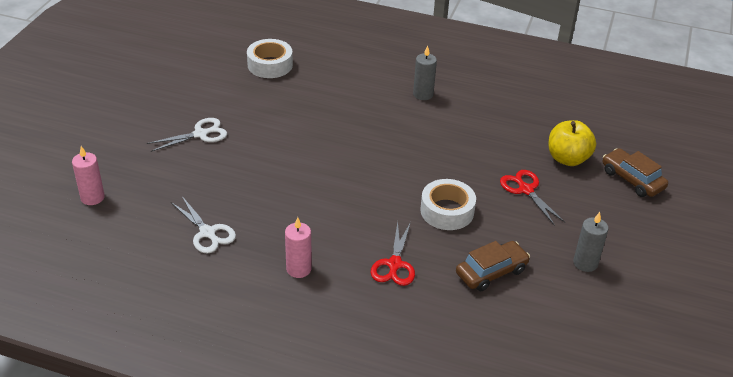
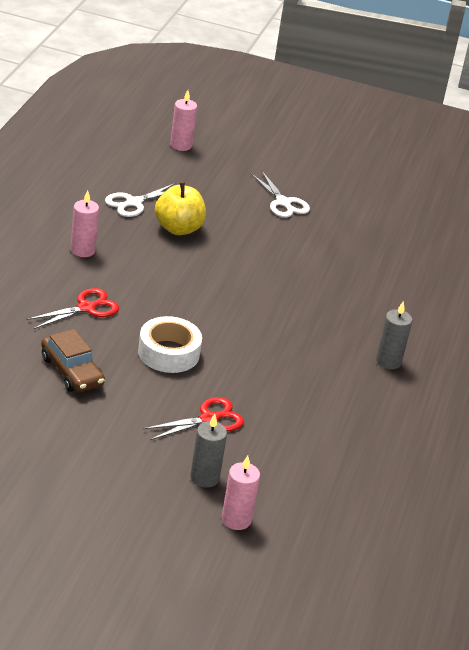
camera: 85 degrees right, 5 degrees down
white tape [247,39,293,78] -> none
red scissors [370,222,415,286] -> red scissors turned 135 degrees clockwise [26,288,119,329]
yellow apple [549,120,596,166] -> yellow apple moved to [155,182,206,235]
grey candle [573,212,609,272] -> grey candle moved to [190,414,227,487]
brown car [603,148,668,197] -> pink candle [222,456,260,530]

